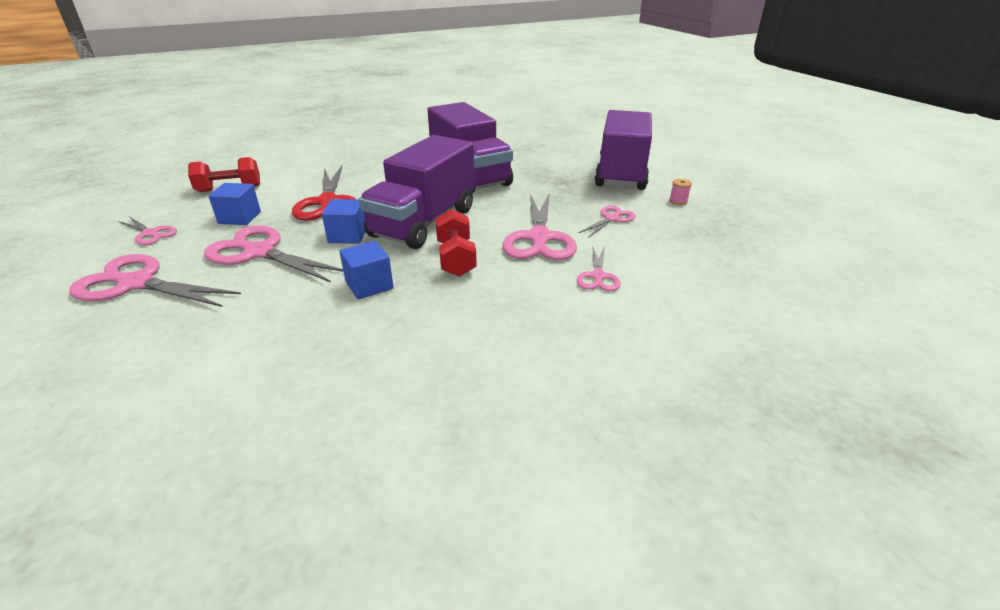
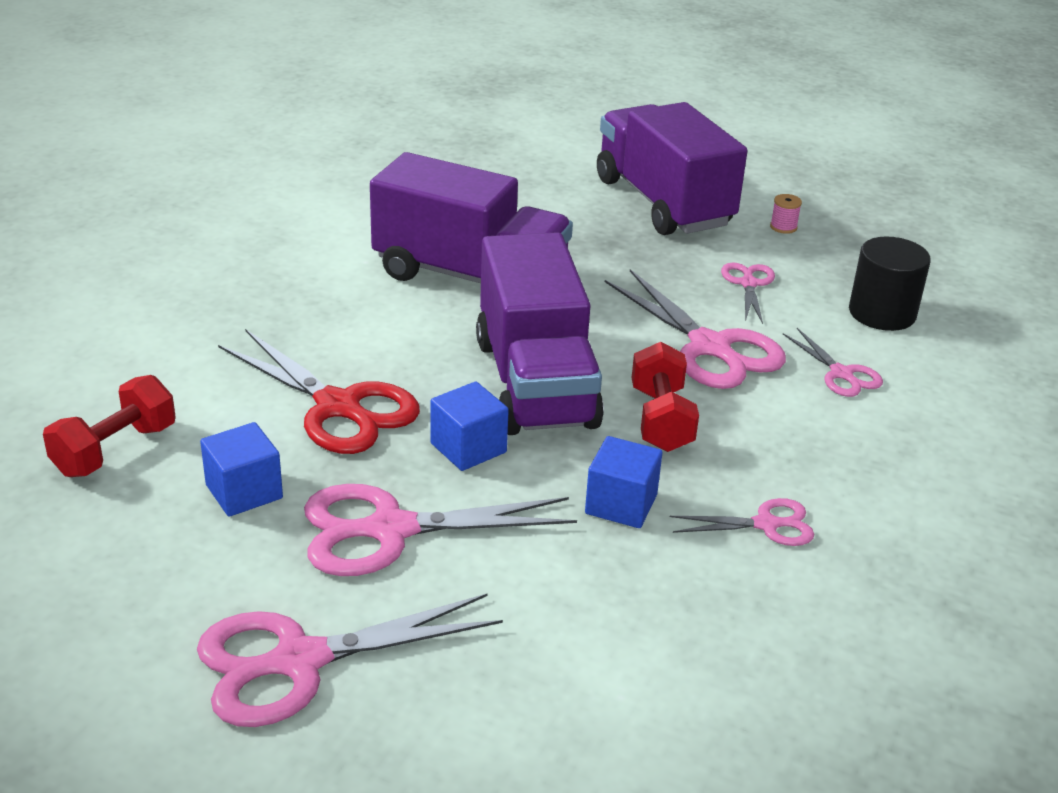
camera: 40 degrees left, 0 degrees up
pink scissors [118,217,177,245] -> pink scissors moved to [670,498,814,546]
red dumbbell [435,209,477,277] -> red dumbbell turned 45 degrees clockwise [632,342,699,452]
none -> black cylinder [849,236,931,331]

